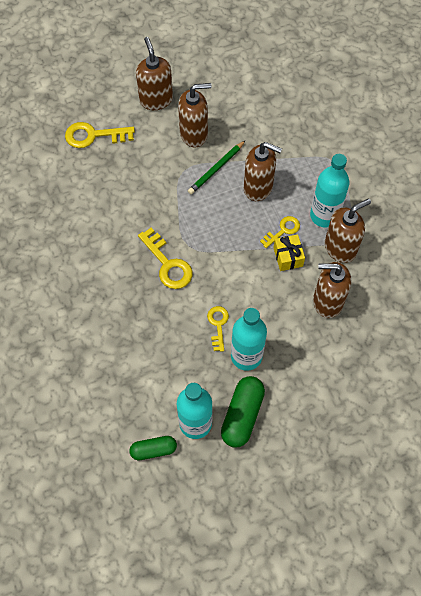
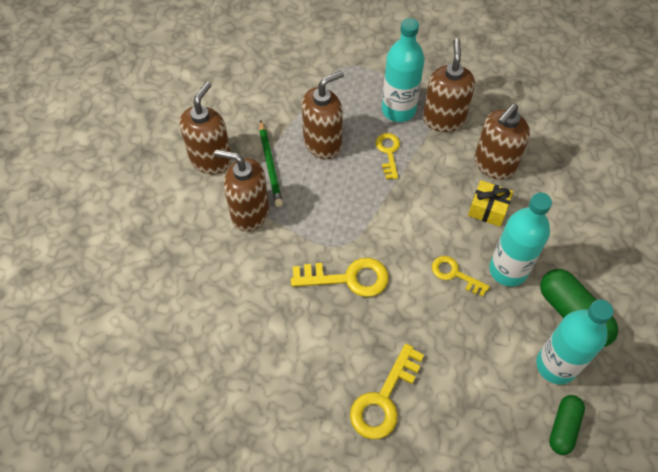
camera: 55 degrees left, 5 degrees down
yellow key [65,122,135,148] -> yellow key moved to [350,344,424,439]
brown soap dispenser [136,37,173,110] -> brown soap dispenser moved to [215,150,269,232]
yellow gift [274,234,305,271] -> yellow gift moved to [468,180,513,227]

